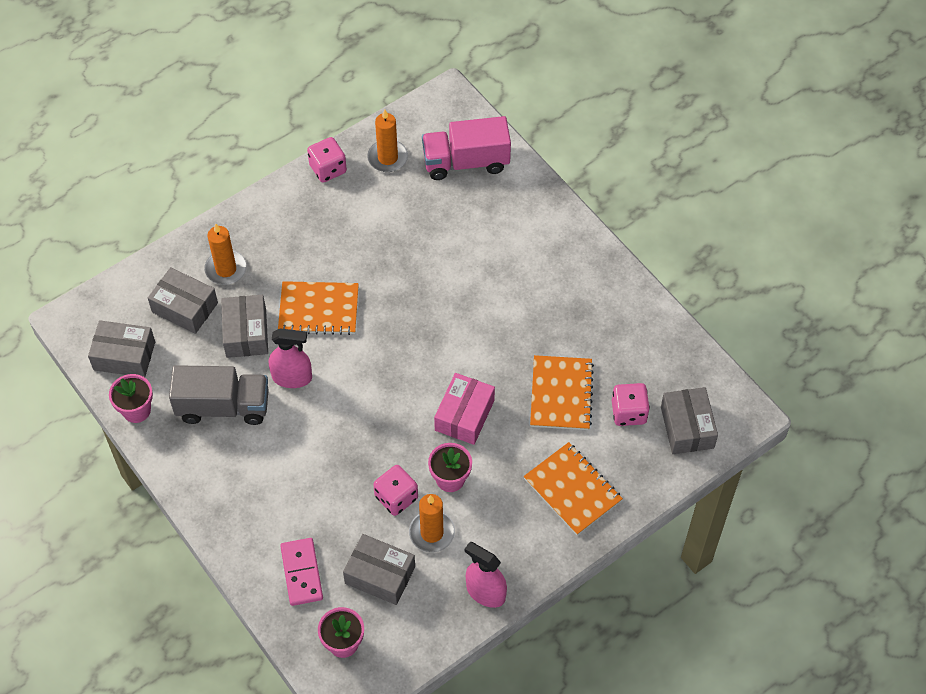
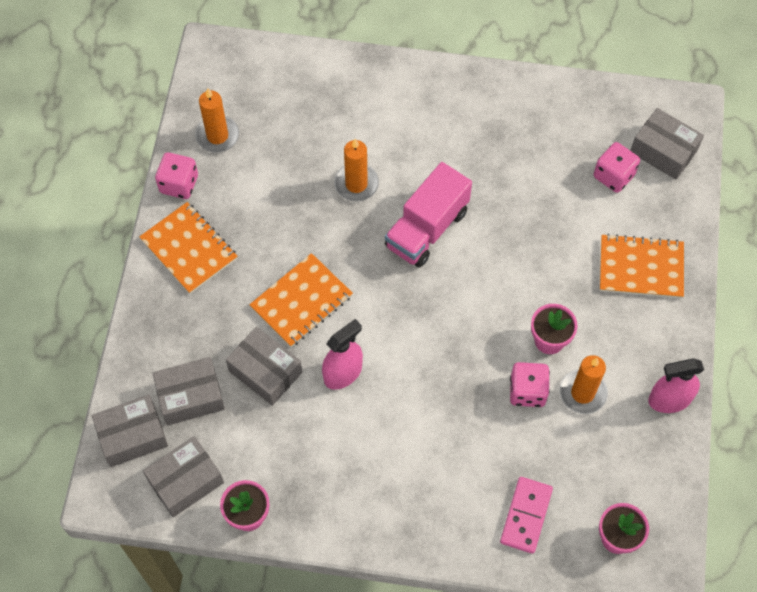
camera: 45 degrees left, 5 degrees up
grey truck [169,365,269,425] -> none
orange candle [204,224,247,285] -> orange candle moved to [334,139,379,202]
pink domino [280,538,323,606] -> pink domino turned 75 degrees clockwise [500,477,553,554]
grey box [343,534,415,605] -> grey box moved to [92,395,168,467]
pink truck [422,116,511,180] -> pink truck moved to [385,162,472,268]
pink box [434,373,495,445] -> none
orange notebook [530,355,594,430] -> orange notebook moved to [139,202,238,294]

